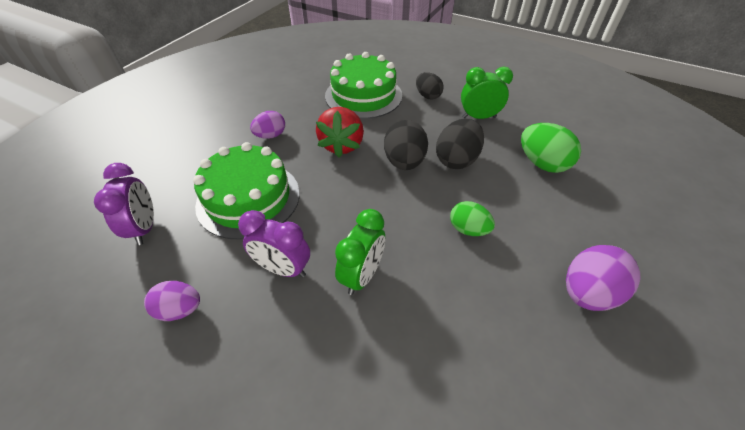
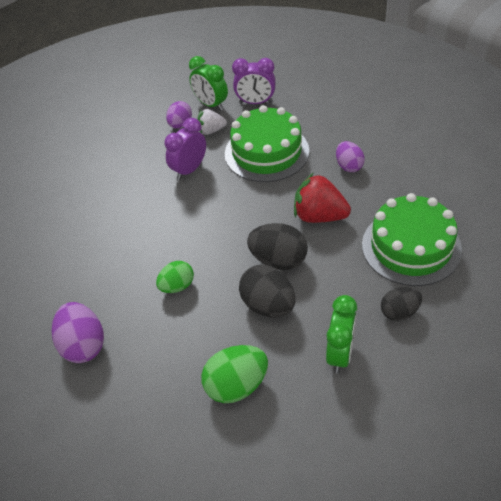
camera: 110 degrees right, 0 degrees up
green clock [335,209,385,295] -> green clock moved to [189,56,228,111]
none -> white strawberry [197,109,227,135]

